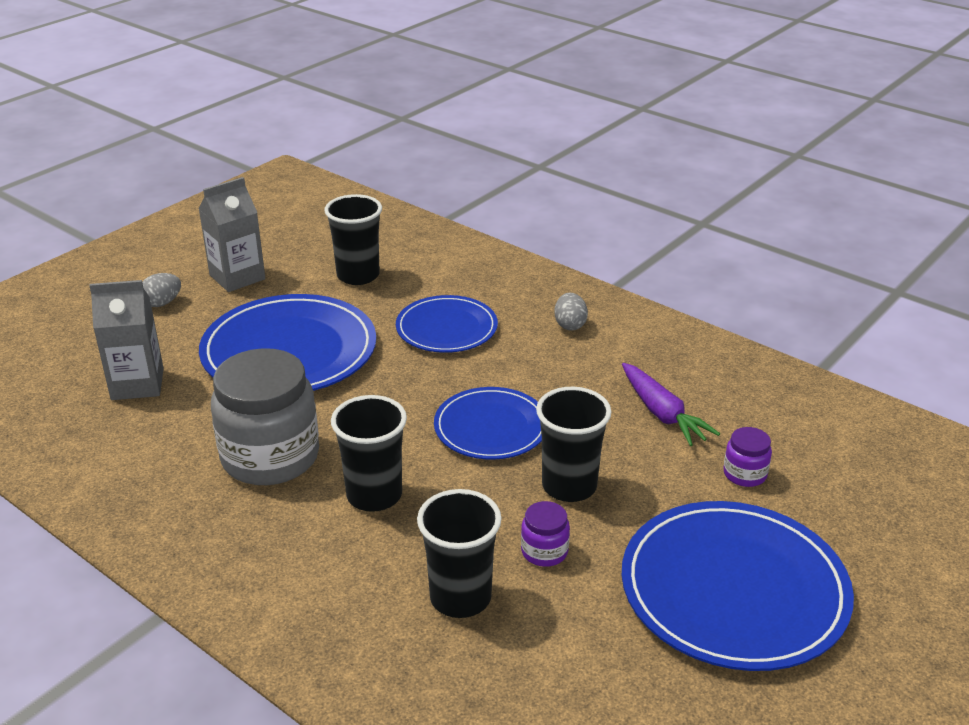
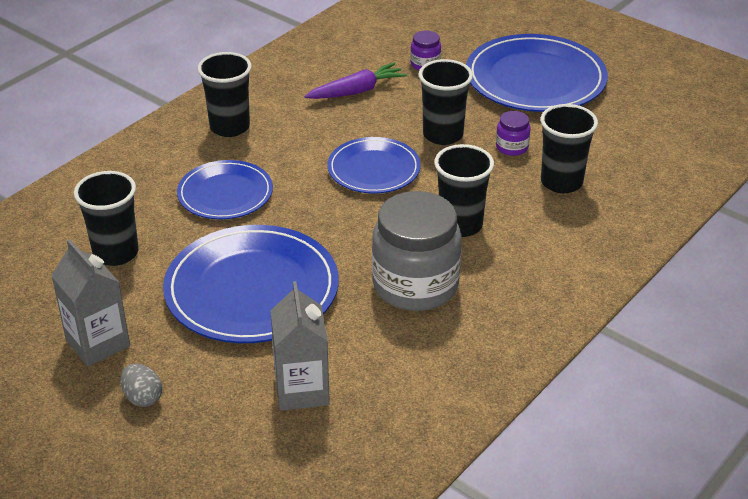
camera: 90 degrees left, 5 degrees up
grey egg [554,293,588,331] -> black cup [197,52,252,137]

